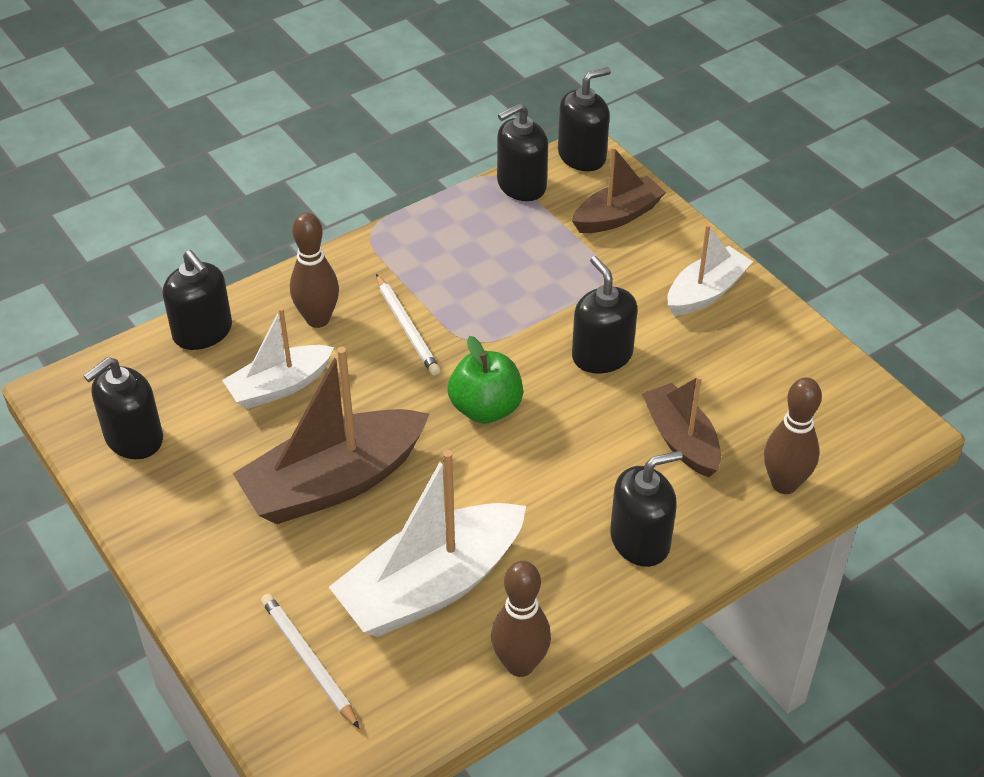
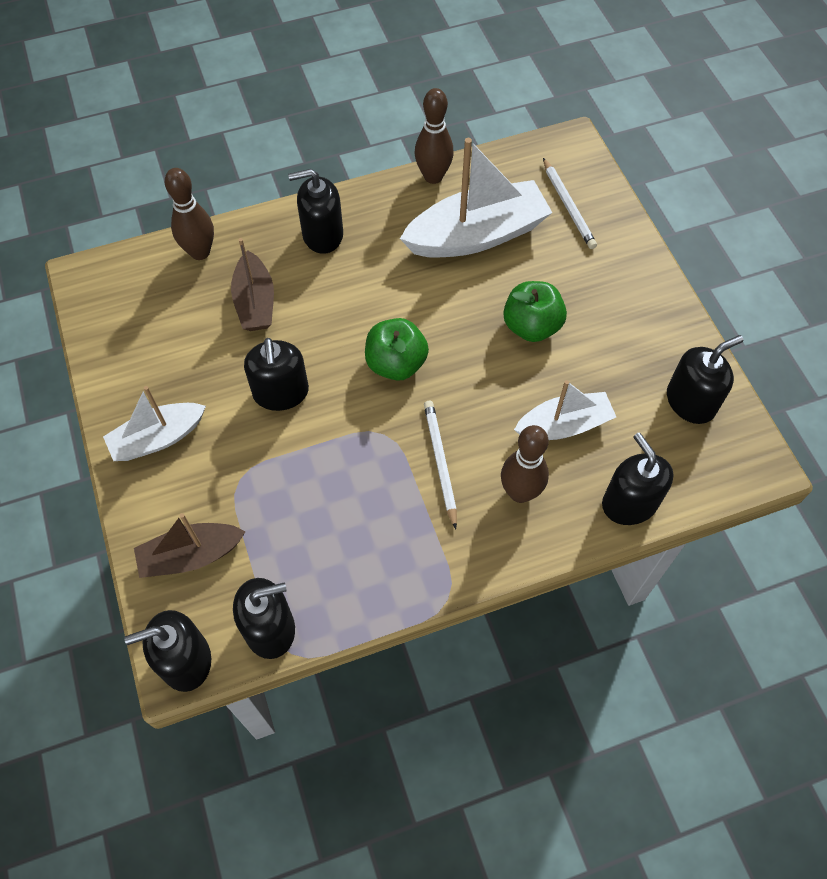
camera: 165 degrees left, 15 degrees up
brown boat [233,347,429,524] -> green apple [503,281,567,342]

